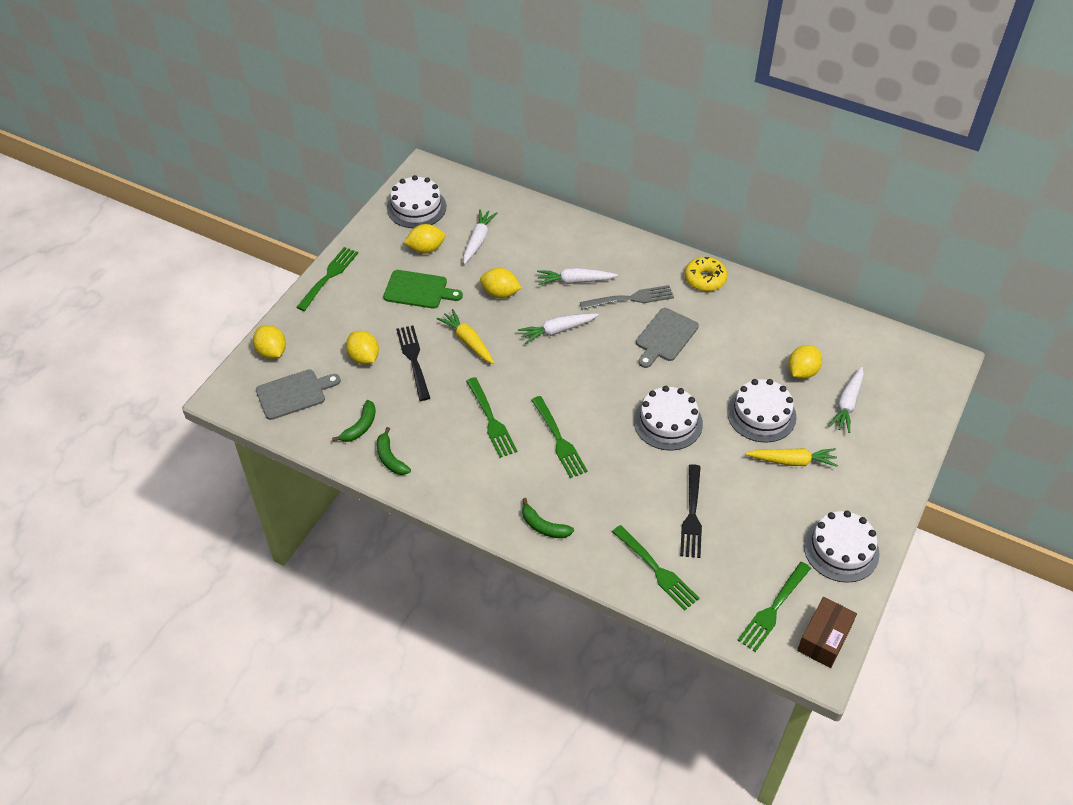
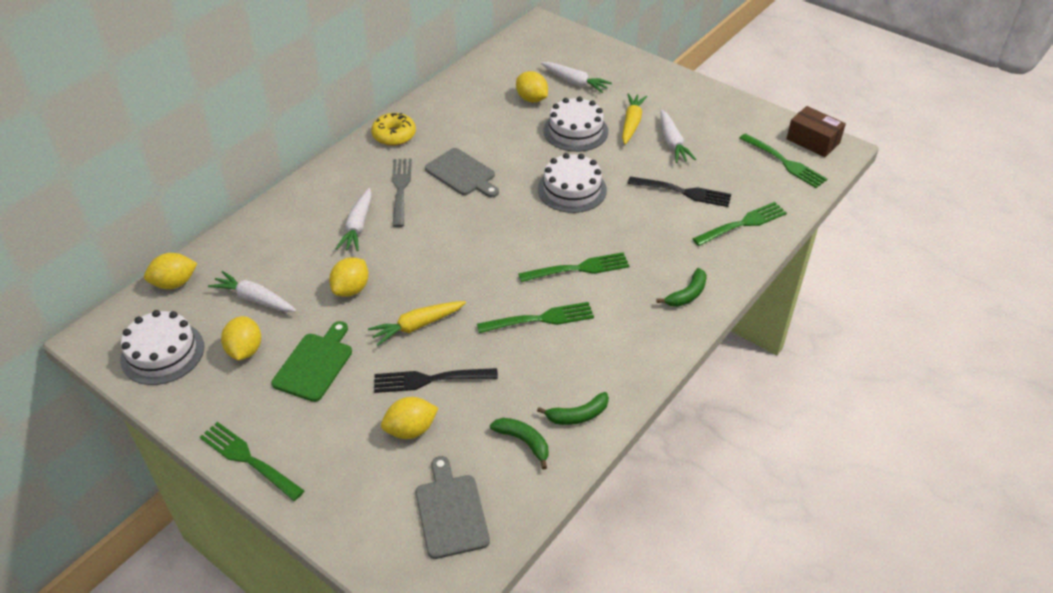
camera: 80 degrees left, 5 degrees down
yellow lemon [253,325,286,359] -> yellow lemon moved to [144,253,198,289]
white carrot [518,313,599,344] -> white carrot moved to [660,110,696,163]
white cake [804,511,880,583] -> none

